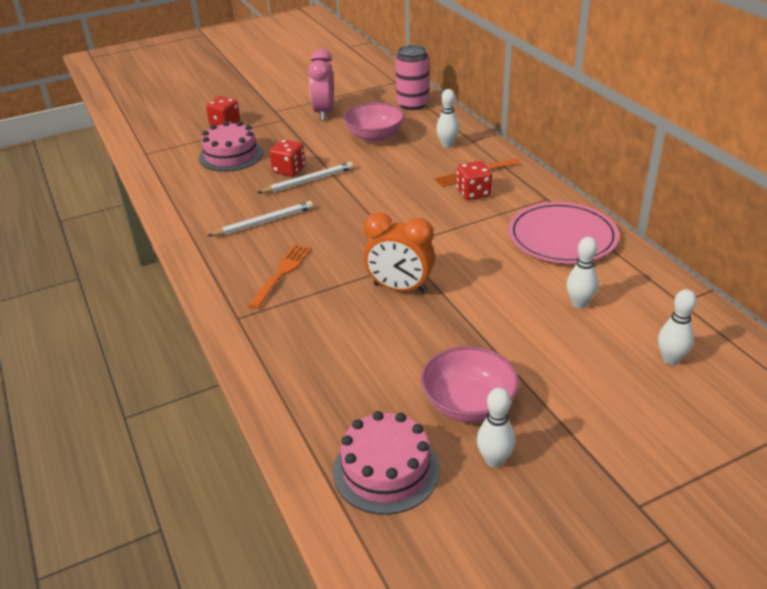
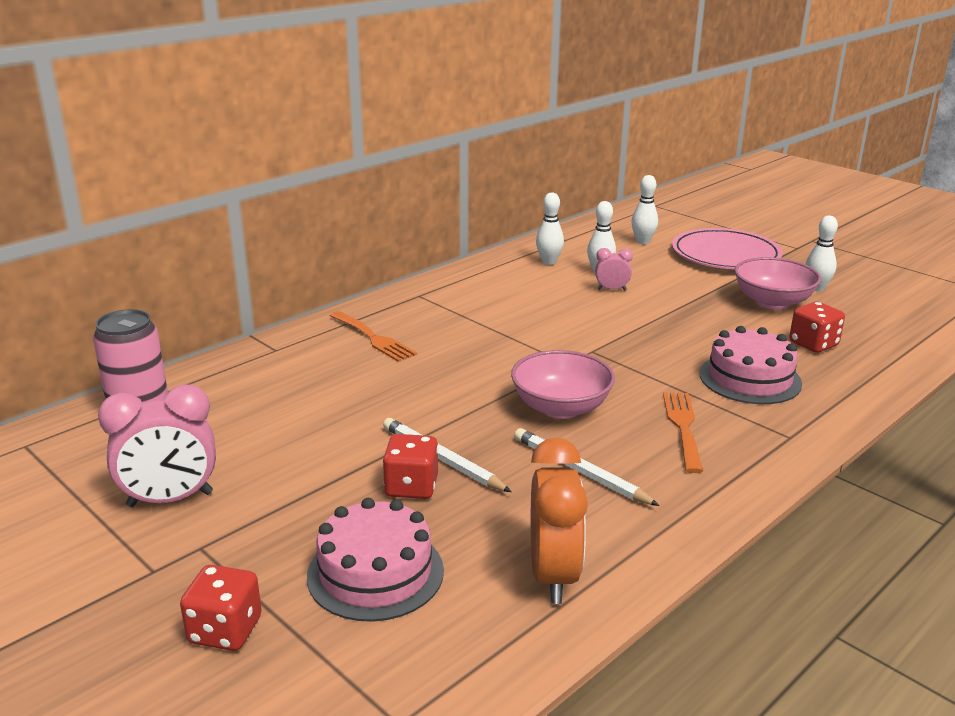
camera: 110 degrees left, 10 degrees down
orange fork [248,245,312,309] -> orange fork turned 90 degrees clockwise [663,392,703,473]
pink cake [333,411,440,515] -> pink cake moved to [699,326,802,404]
pink bowl [343,103,405,143] -> pink bowl moved to [511,350,615,419]
orange clock [364,212,435,294] -> orange clock moved to [531,437,588,604]
white bowling pin [436,89,459,148] -> white bowling pin moved to [536,192,564,265]
red dice [456,161,492,200] -> red dice moved to [789,301,845,353]
pink plate [508,202,619,264] -> pink plate moved to [672,228,783,269]
none -> pink clock [595,248,633,290]

